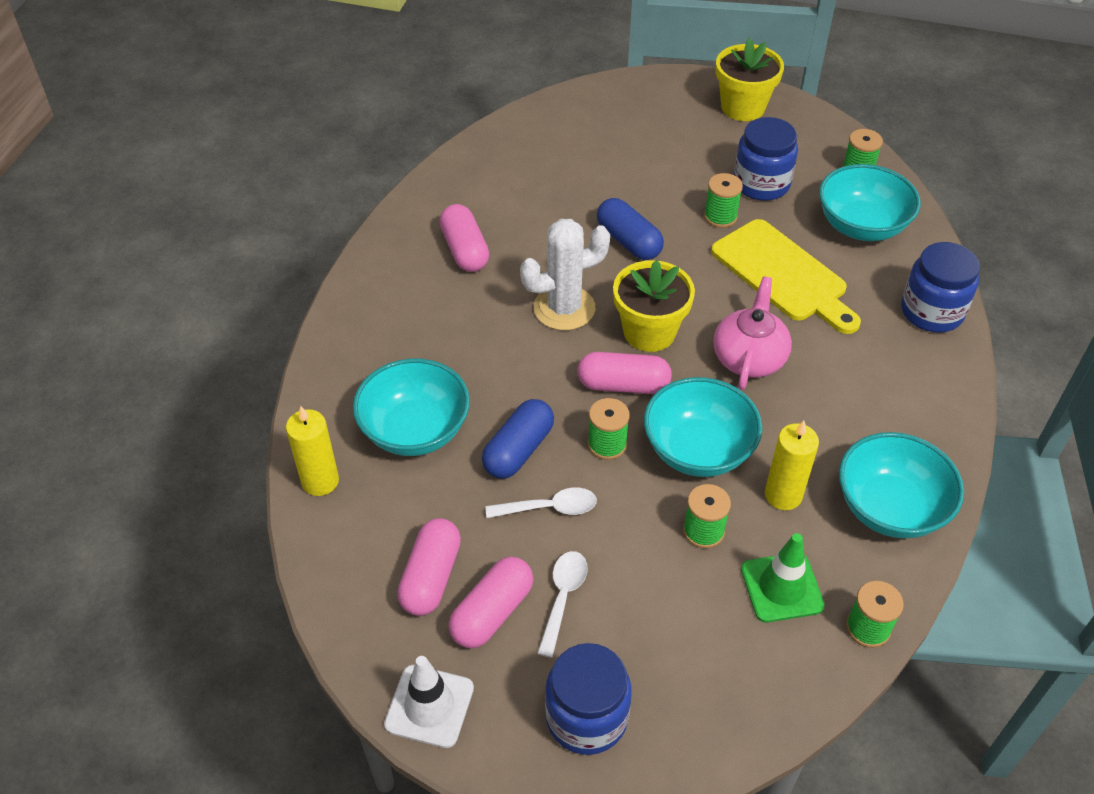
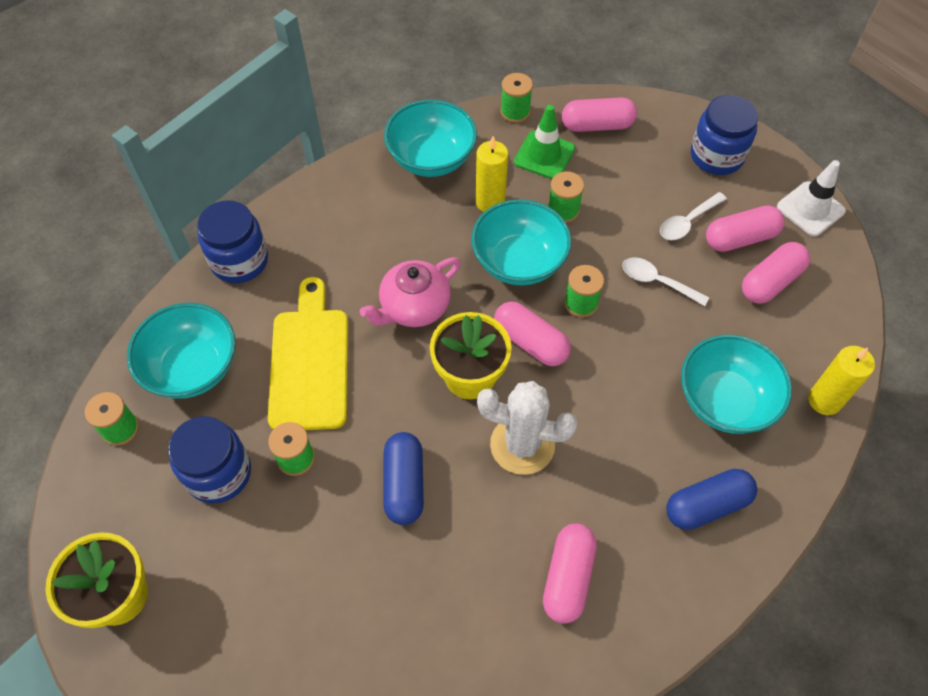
camera: 145 degrees left, 10 degrees up
blue capsule [482,399,554,479] -> blue capsule moved to [666,469,757,530]
none -> pink capsule [562,98,637,132]

